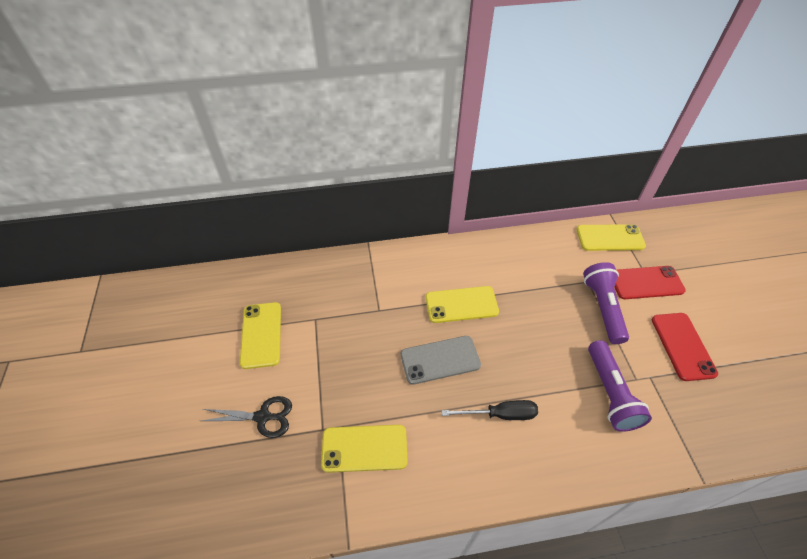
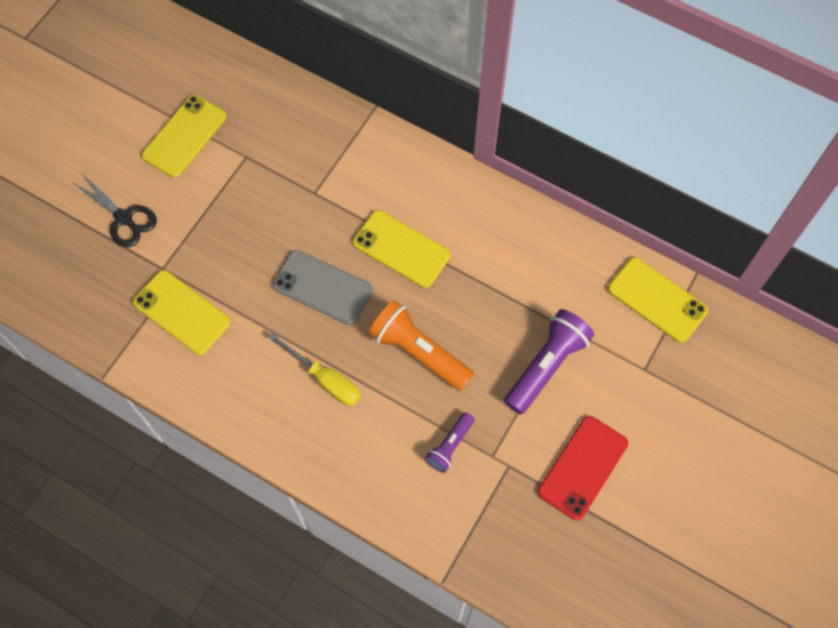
camera: 40 degrees right, 15 degrees up
black screwdriver [442,400,538,420] -> yellow screwdriver [268,333,361,406]
purple flashlight [588,340,652,432] -> purple flashlight [425,412,474,473], size x0.56
red phone [615,266,686,299] -> none
none -> orange flashlight [368,300,474,391]

